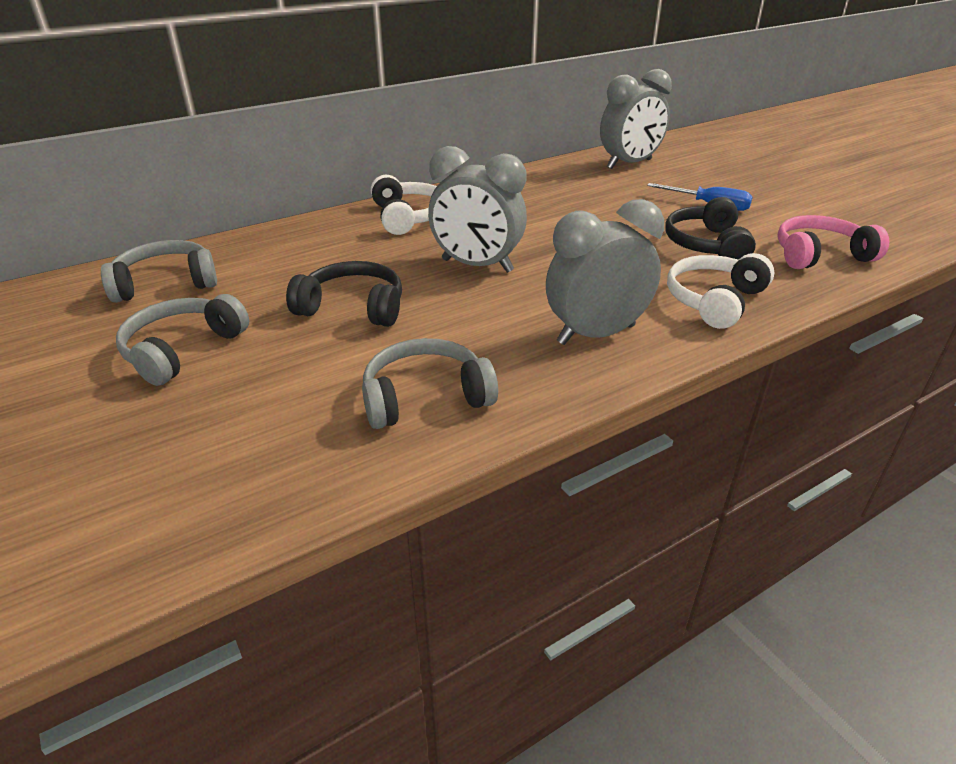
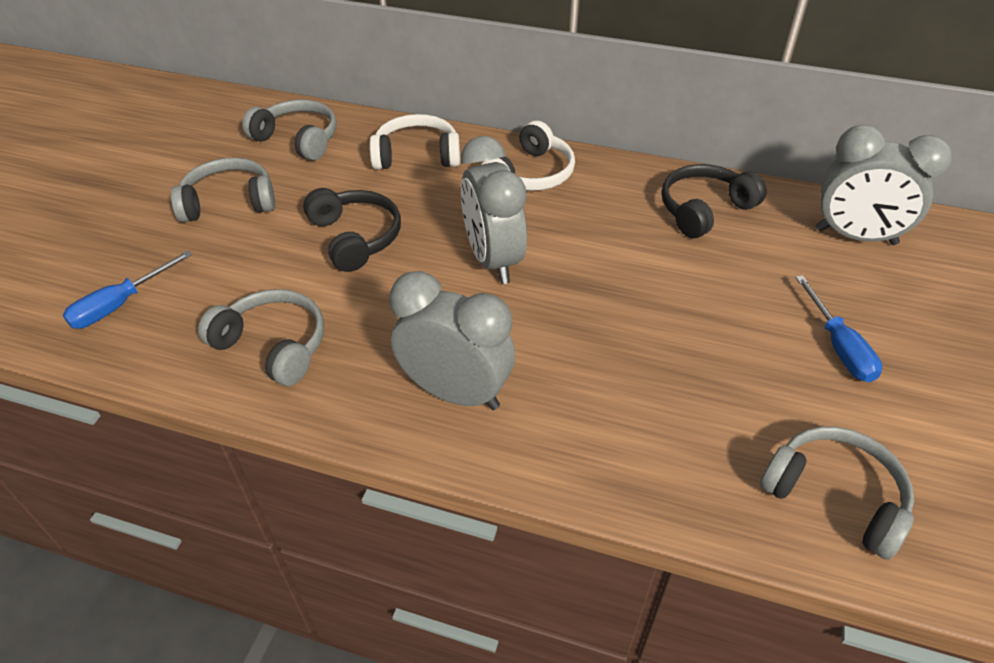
camera: 50 degrees right, 10 degrees up
black headphones [665,197,756,260] -> black headphones moved to [661,164,767,238]
white headphones [667,253,775,329] -> white headphones moved to [369,114,460,169]
pink headphones [777,215,889,269] -> grey headphones [760,427,914,560]
none -> blue screwdriver [63,251,192,329]

